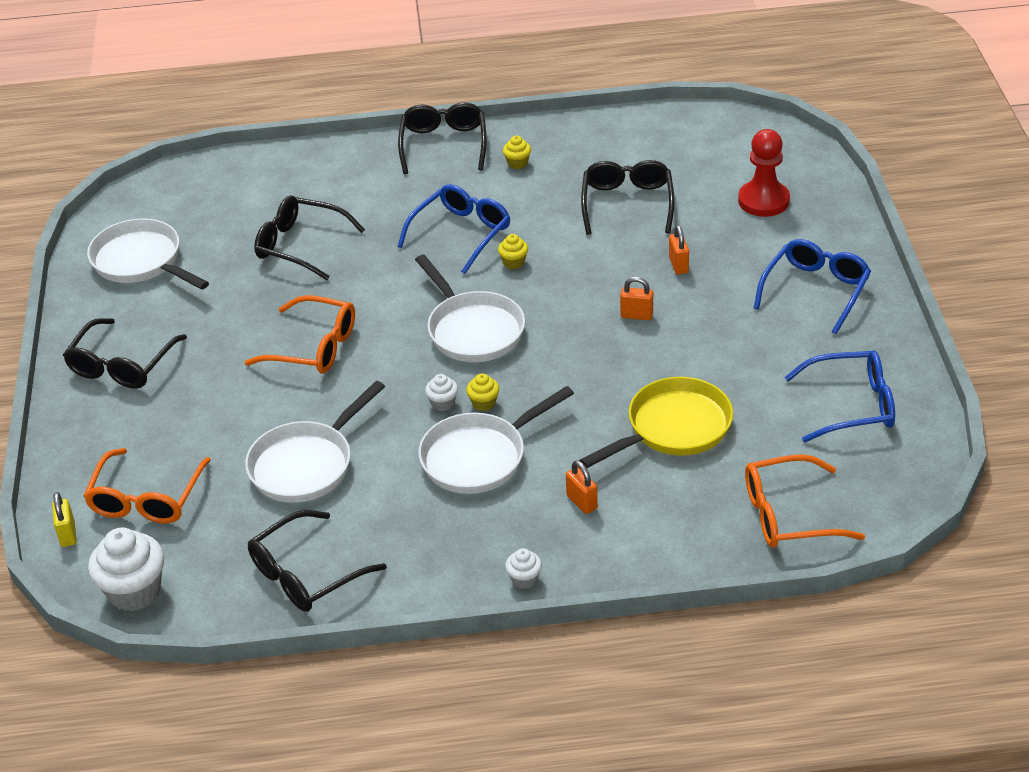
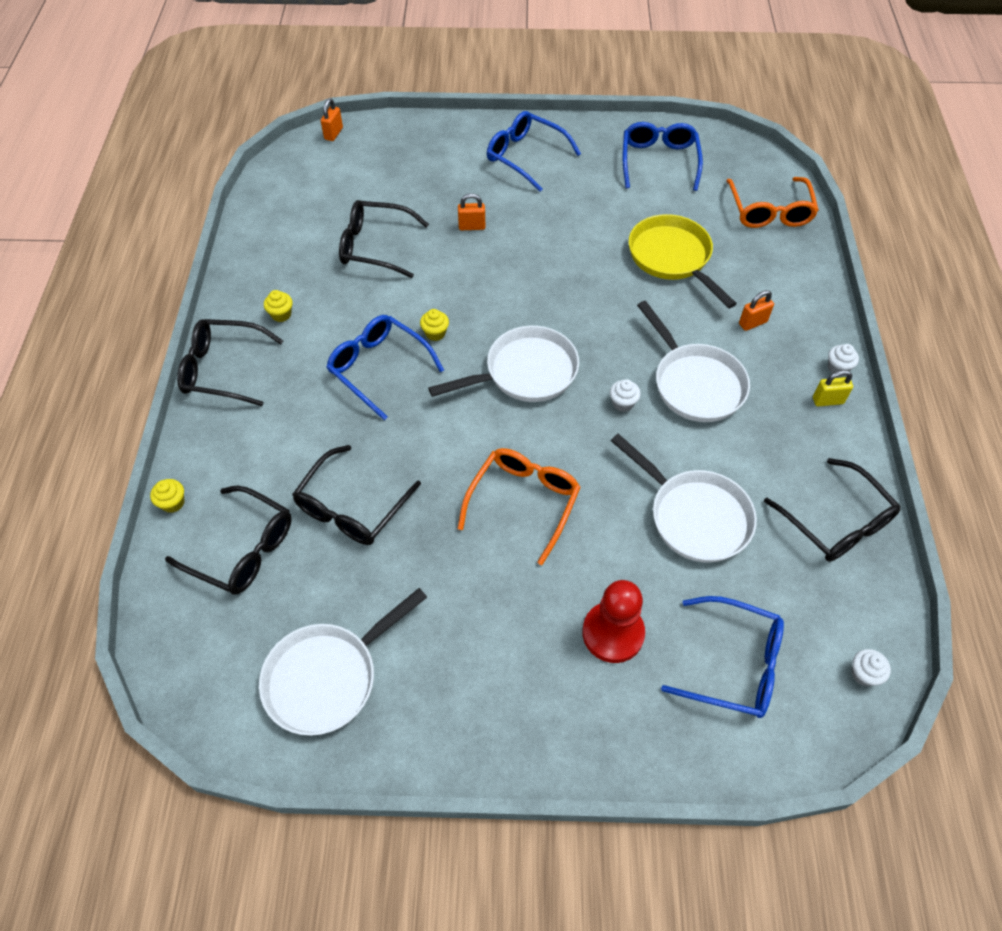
camera: 85 degrees left, 15 degrees up
yellow padlock [52,492,77,547] -> yellow padlock moved to [813,370,853,406]
black glasses [63,318,187,389] -> black glasses moved to [165,485,292,595]
orange glasses [83,448,211,524] -> blue glasses [661,596,784,718]
white cupcake [88,527,164,611] -> white cupcake [852,649,891,686], size x0.48
yellow cupcake [466,373,499,411] -> yellow cupcake moved to [150,479,184,513]
orange padlock [620,277,653,320] -> orange padlock moved to [321,98,343,141]
red pawn [738,129,790,217] -> red pawn moved to [582,580,645,663]

